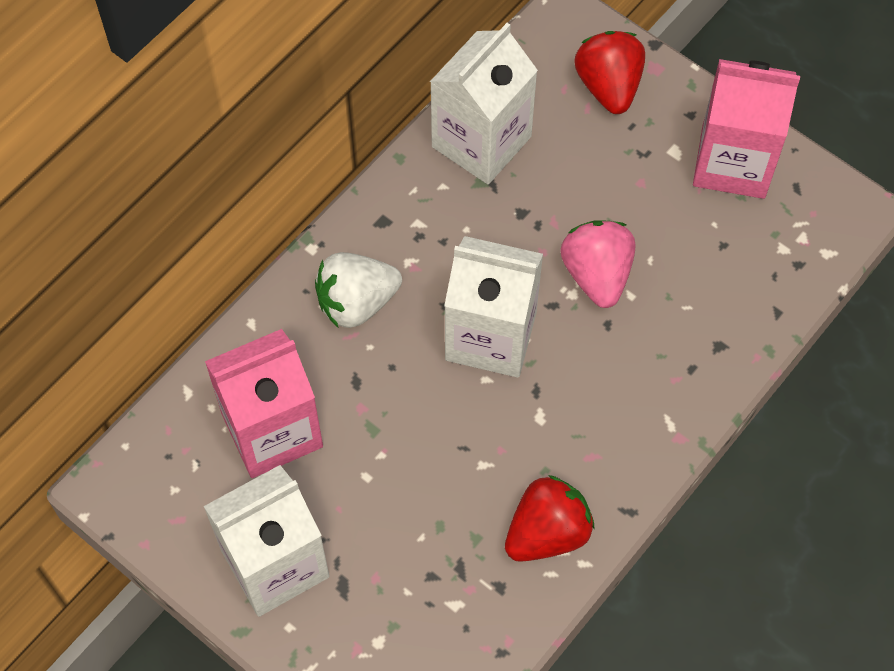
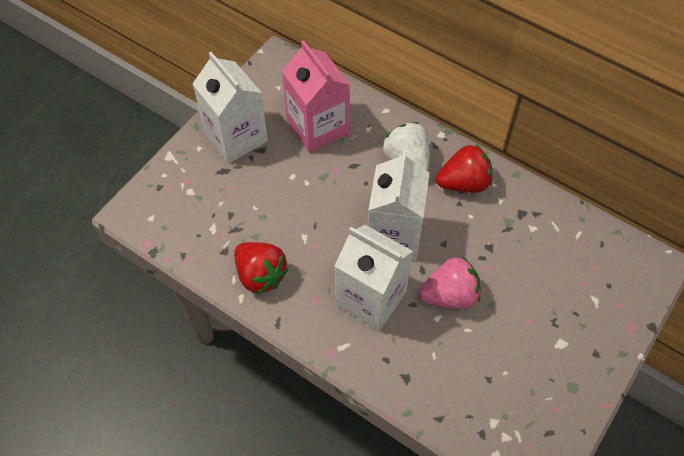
camera: 85 degrees right, 5 degrees down
white carton [430,23,538,184] -> white carton moved to [335,225,413,331]
red strawberry [574,31,645,114] -> red strawberry moved to [436,145,493,193]
pink carton [693,59,800,199] -> none

